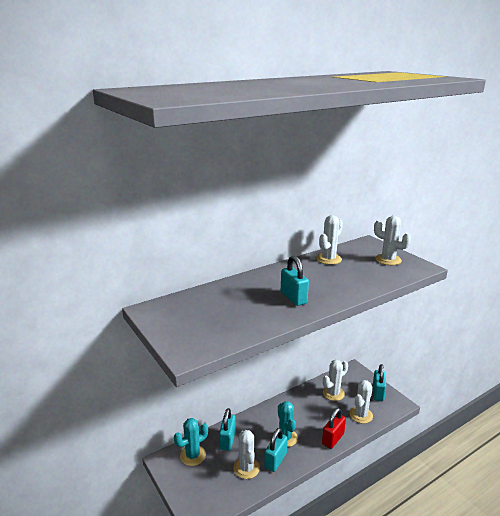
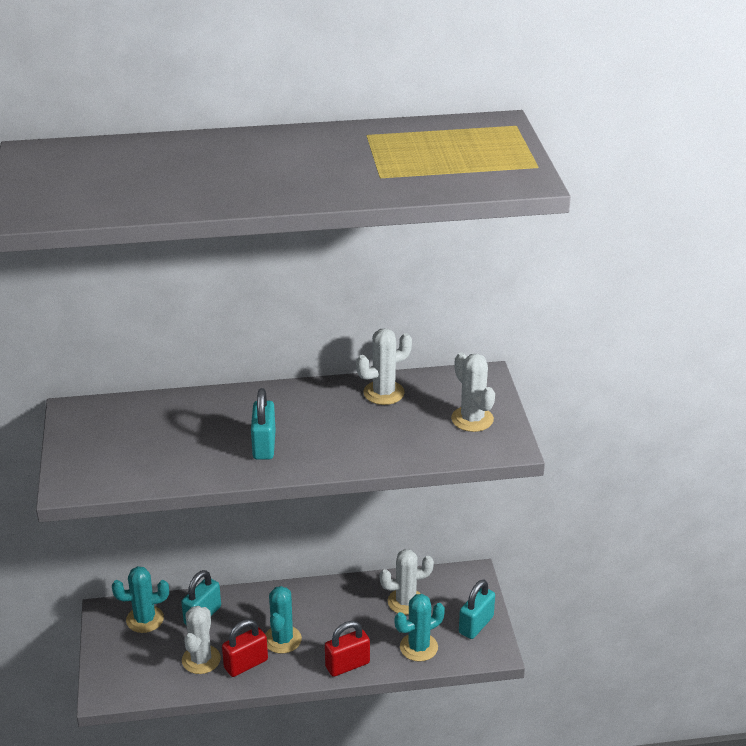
camera: 25 degrees right, 10 degrees up
turquoise padlock [264,428,288,472] -> red padlock [222,619,268,677]
white cactus [349,380,373,424] -> turquoise cactus [395,594,445,662]

